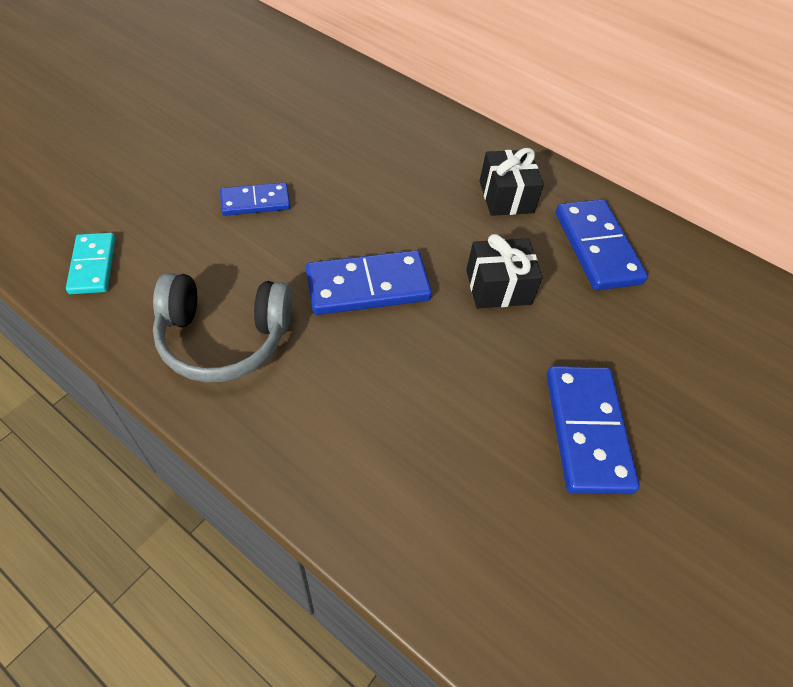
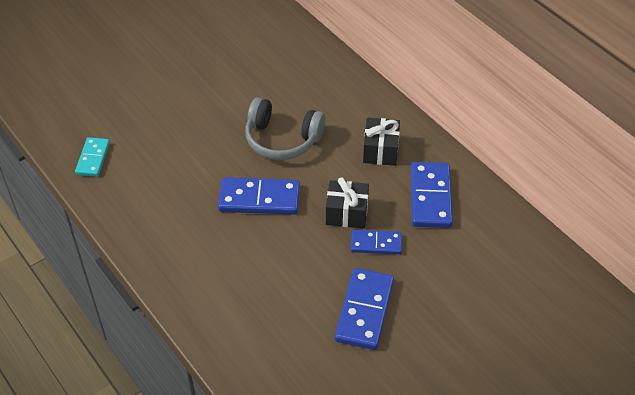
camera: 20 degrees right, 5 degrees down
grey headphones [153,273,292,382] -> grey headphones moved to [245,97,325,160]
blue domino [220,183,290,216] -> blue domino moved to [351,230,402,254]

